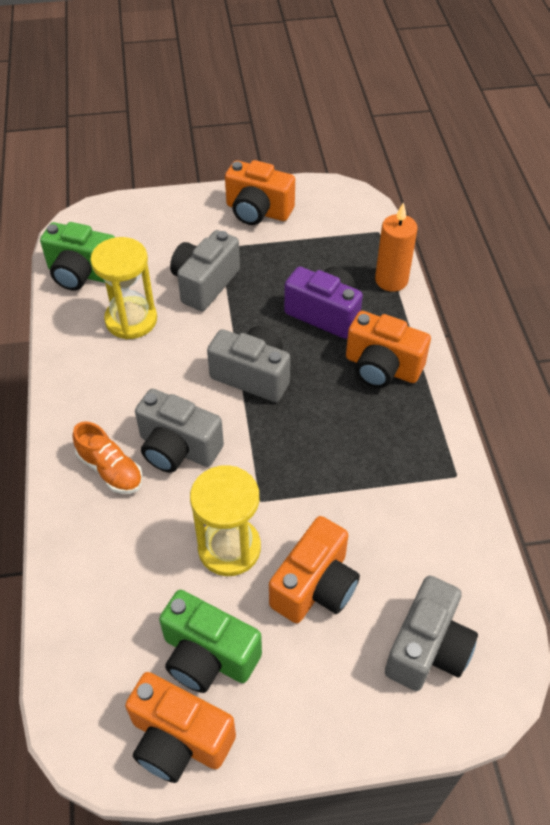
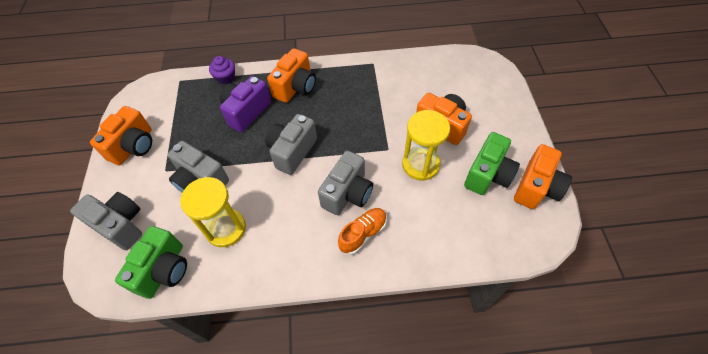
camera: 85 degrees left, 5 degrees up
orange candle [375,202,418,292] -> purple cupcake [209,56,235,84]
grey camera [385,576,478,691] -> grey camera moved to [70,192,142,250]

